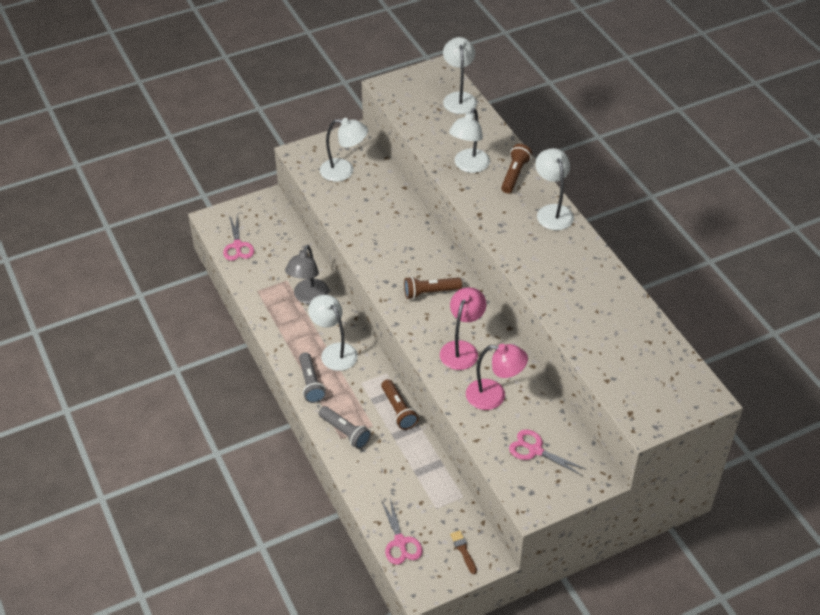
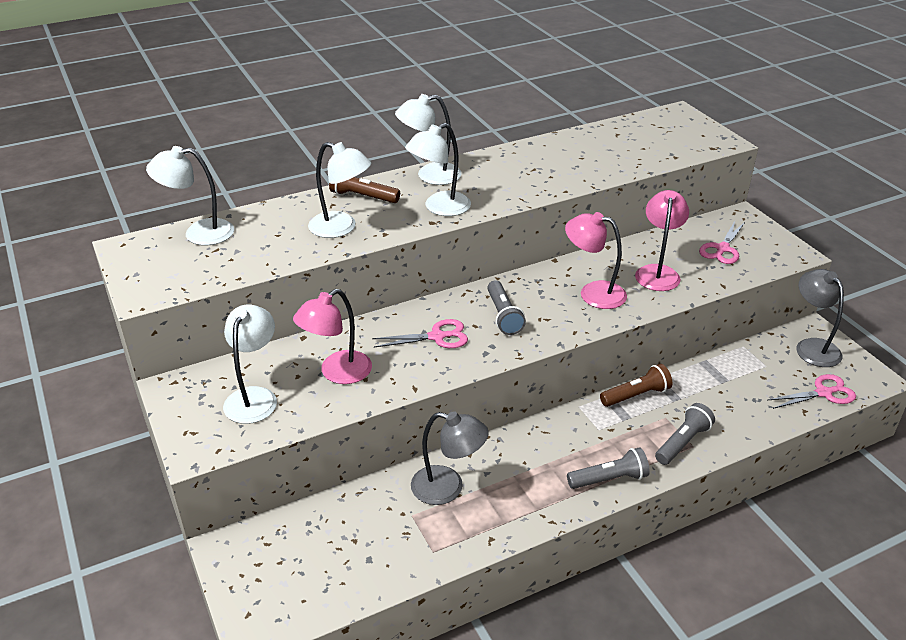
camera: 90 degrees left, 10 degrees down
pink scissors [223,215,254,261] -> pink scissors moved to [372,319,468,348]
white lamp [308,295,358,371] -> white lamp moved to [405,123,471,216]
brown flashlight [404,276,462,299] -> grey flashlight [487,280,526,335]
brown brush [450,530,477,574] -> grey lamp [796,269,844,367]
none -> pink lamp [293,289,372,384]

